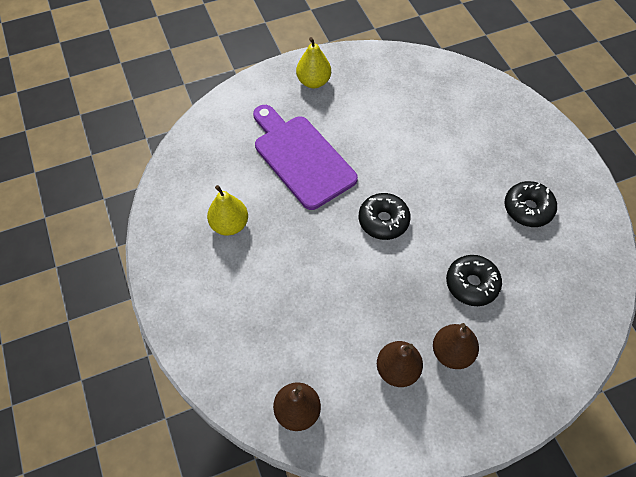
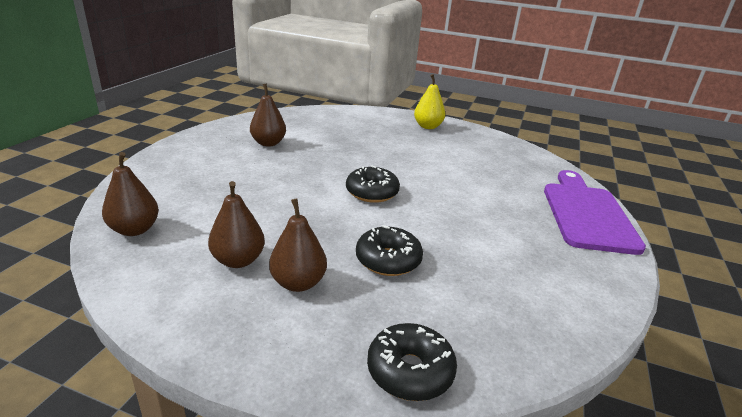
camera: 40 degrees right, 30 degrees down
yellow pear [207,185,248,236] -> brown pear [250,84,286,147]
purple cutting board [253,105,358,210] -> purple cutting board moved to [544,170,646,255]
black donut [505,181,557,227] -> black donut moved to [367,323,457,401]

